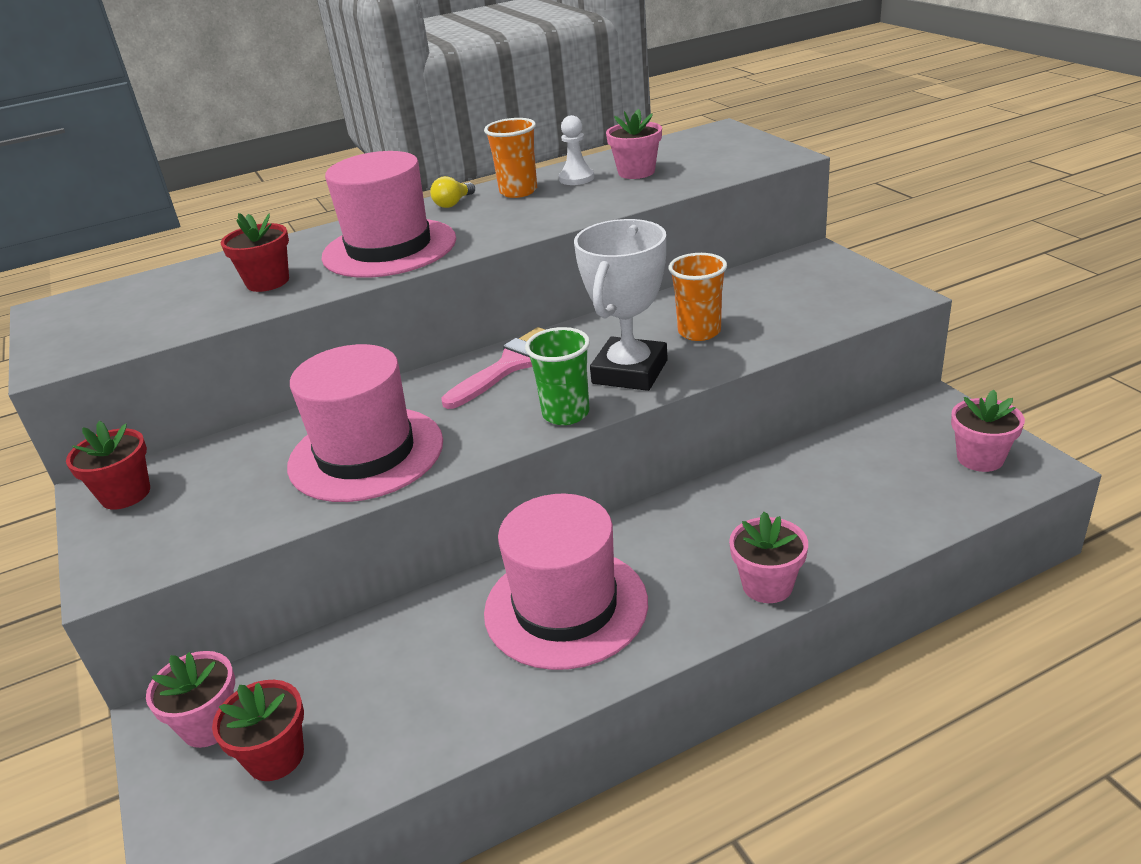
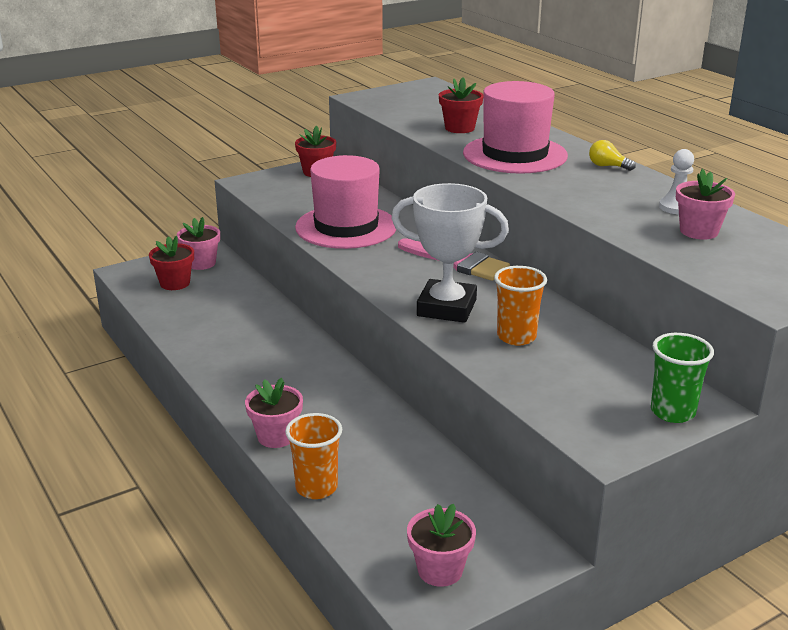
camera: 80 degrees right, 5 degrees down
orange cup [484,118,537,198] -> orange cup moved to [285,413,342,499]
pink hat [484,494,648,670] -> none
green cup [525,327,590,425] -> green cup moved to [651,333,714,423]

